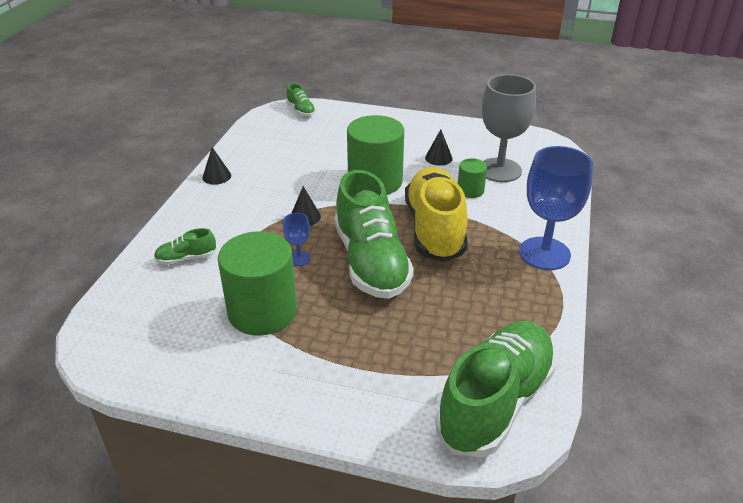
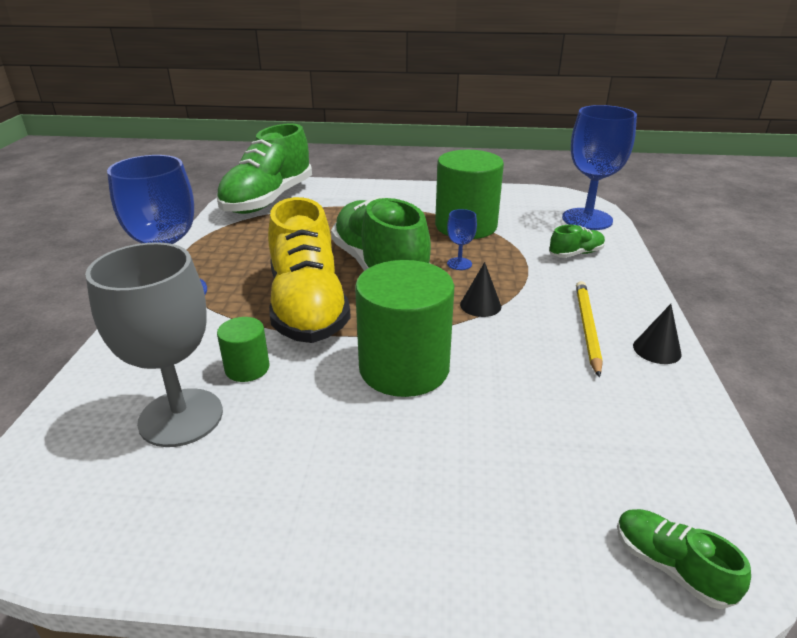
camera: 170 degrees right, 5 degrees down
black cone [425,129,453,166] -> none
none -> blue goblet [562,105,637,230]
none -> yellow pencil [576,281,603,377]

